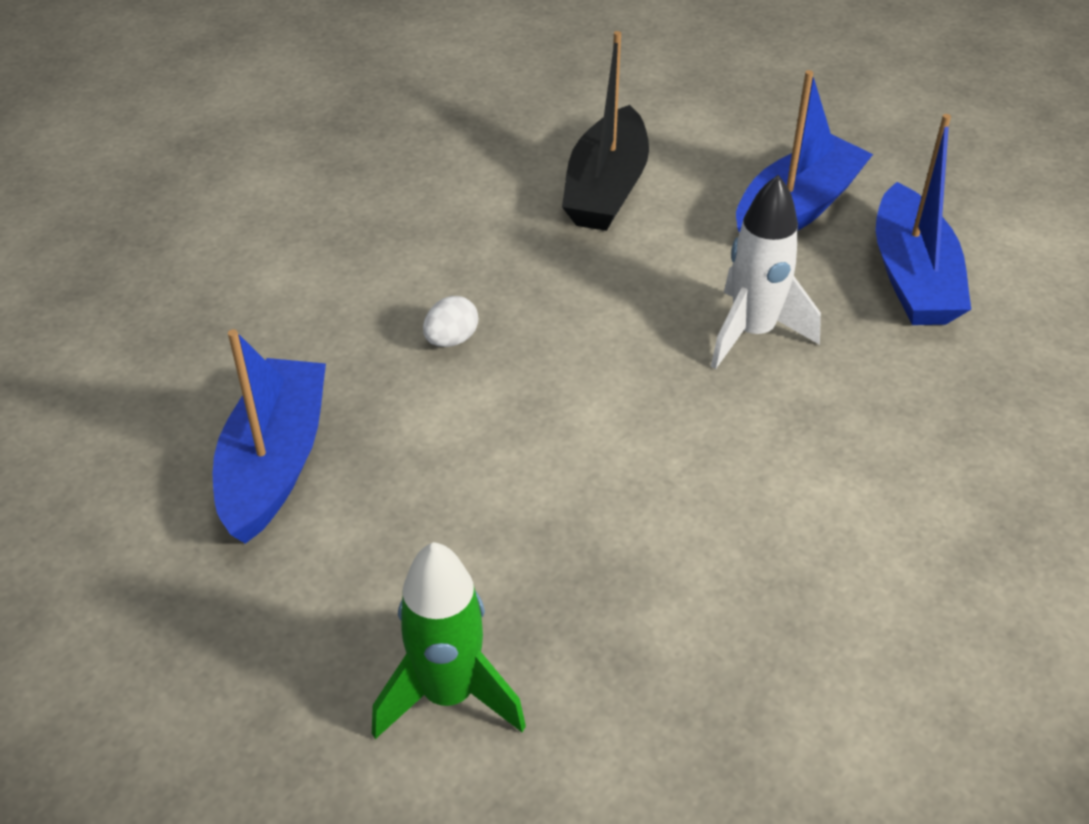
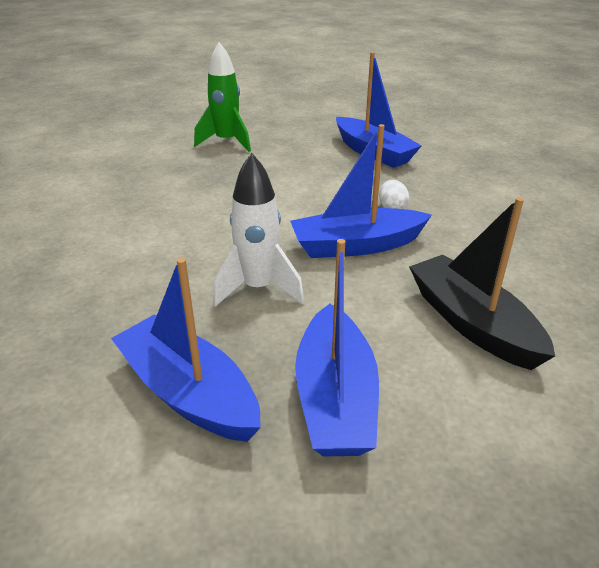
camera: 135 degrees right, 10 degrees down
none -> blue boat [290,124,432,258]

